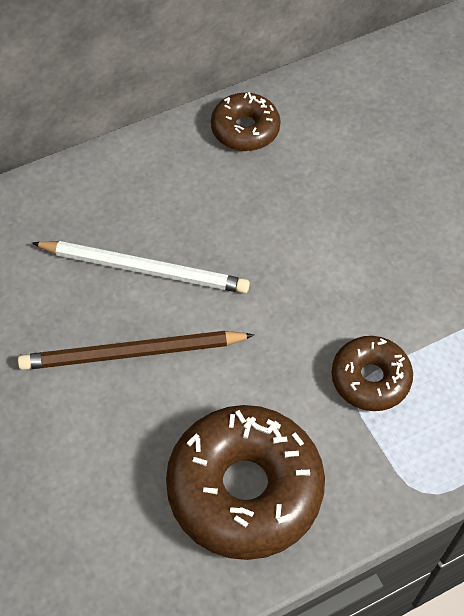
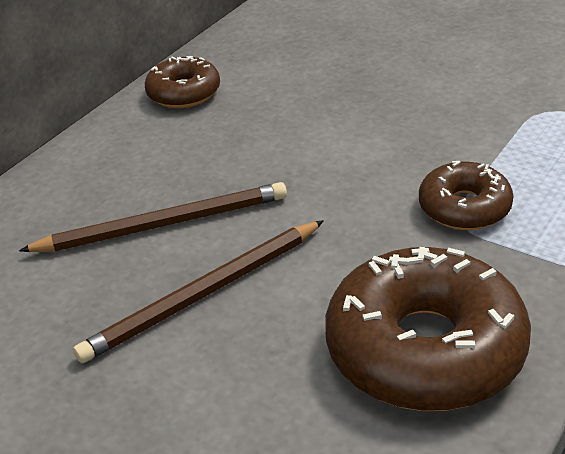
camera: 25 degrees left, 20 degrees down
white pencil [32,241,250,294] -> brown pencil [19,182,287,252]

